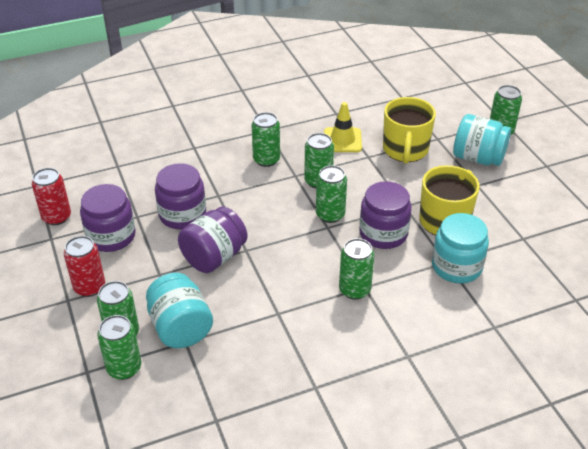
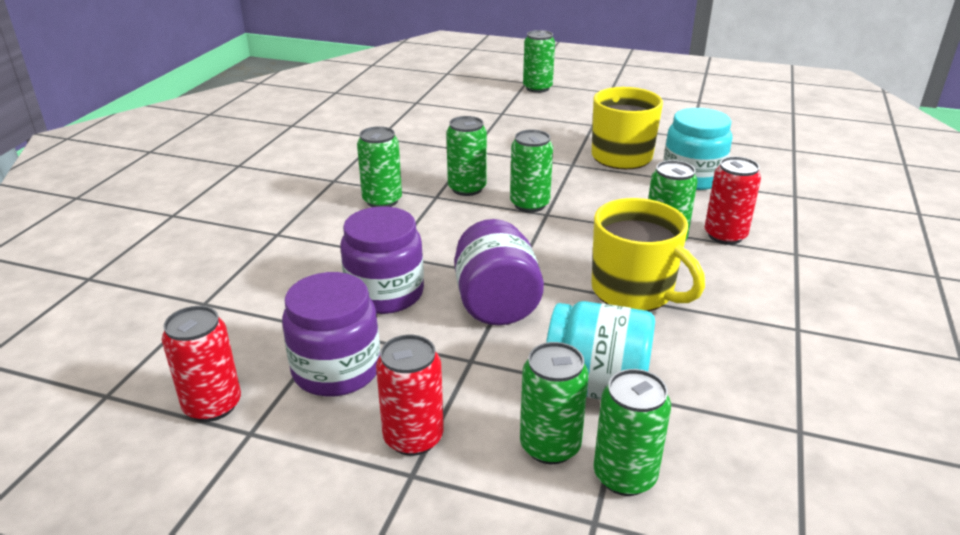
camera: 50 degrees left, 10 degrees down
yellow traffic cone [324,102,362,152] -> none
purple jar [359,181,412,249] -> none
yellow mug [383,97,436,164] -> yellow mug moved to [592,198,705,311]
turquoise jar [453,114,511,166] -> none
none -> red can [705,156,761,245]

